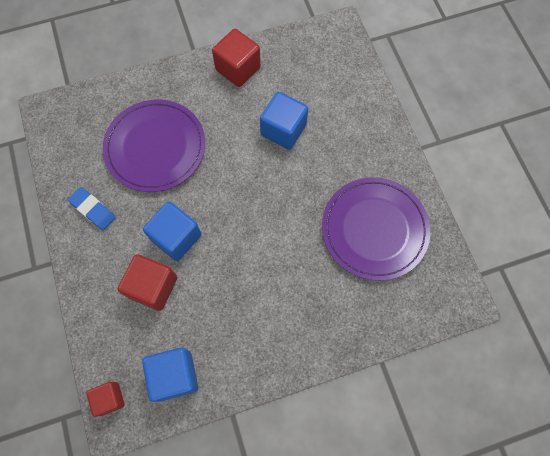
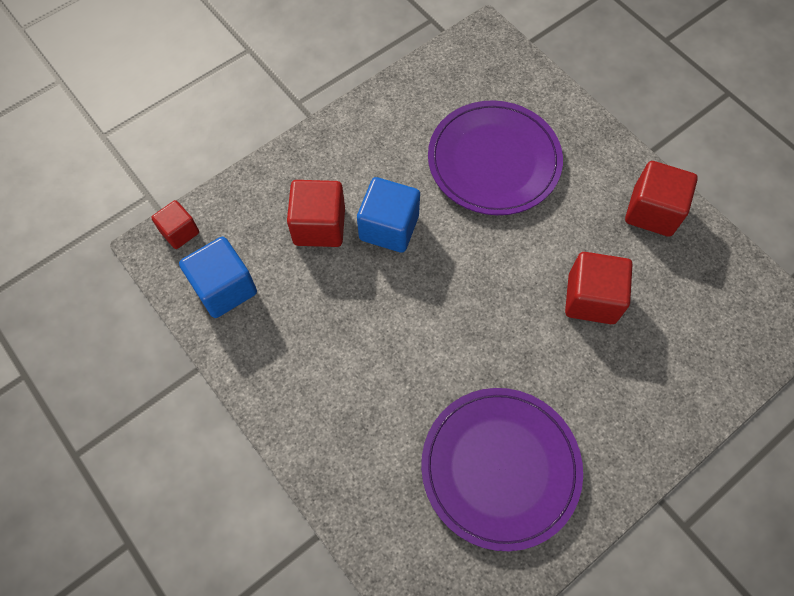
camera: 70 degrees right, 5 degrees down
blue eraser [68,187,116,230] -> none
blue cube [260,92,308,150] -> red cube [565,252,632,324]

